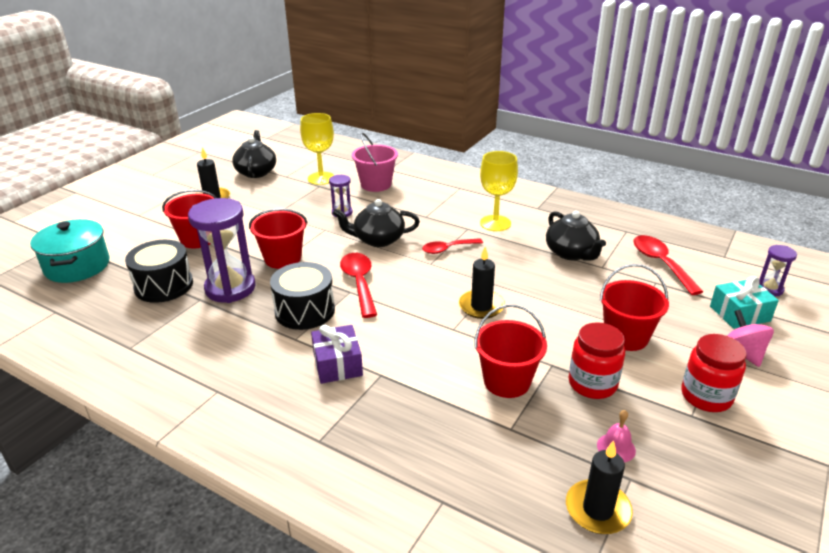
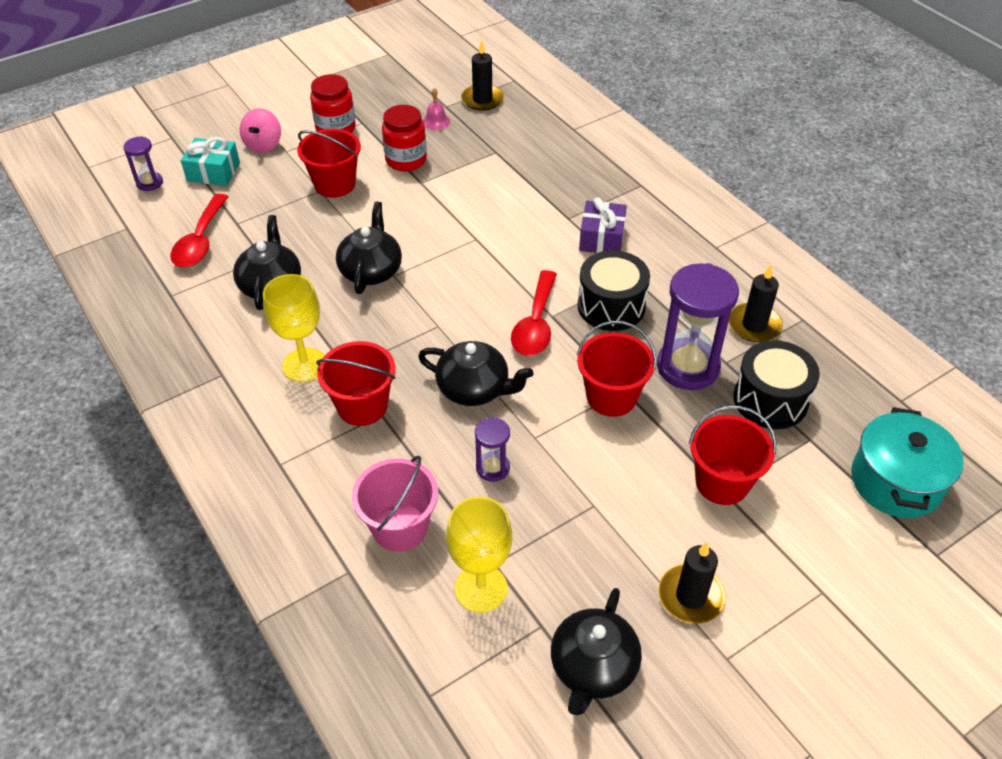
camera: 155 degrees left, 15 degrees up
red spoon [422,238,483,254] -> none
black candle [459,247,505,319] -> black candle moved to [729,265,783,342]
red bucket [474,304,547,398] -> red bucket moved to [316,341,396,426]
none -> black teapot [336,202,402,294]

